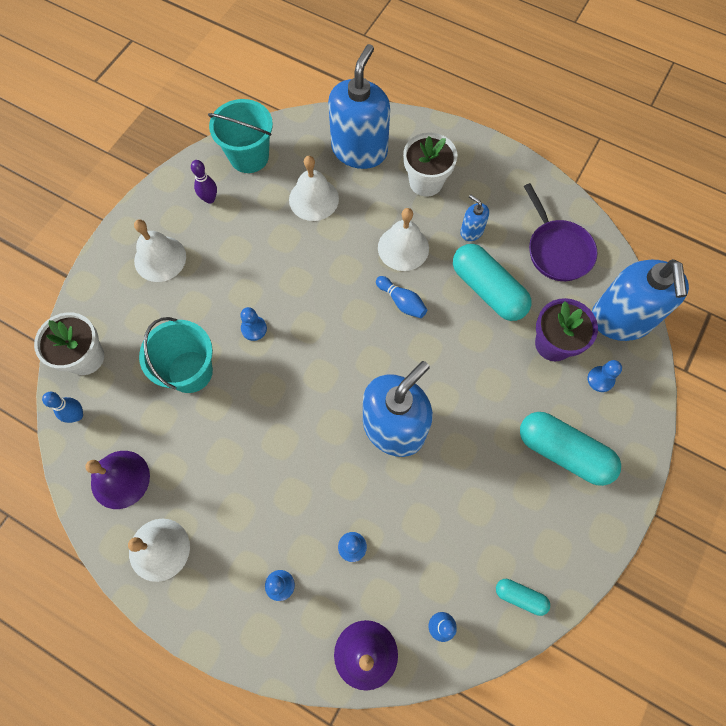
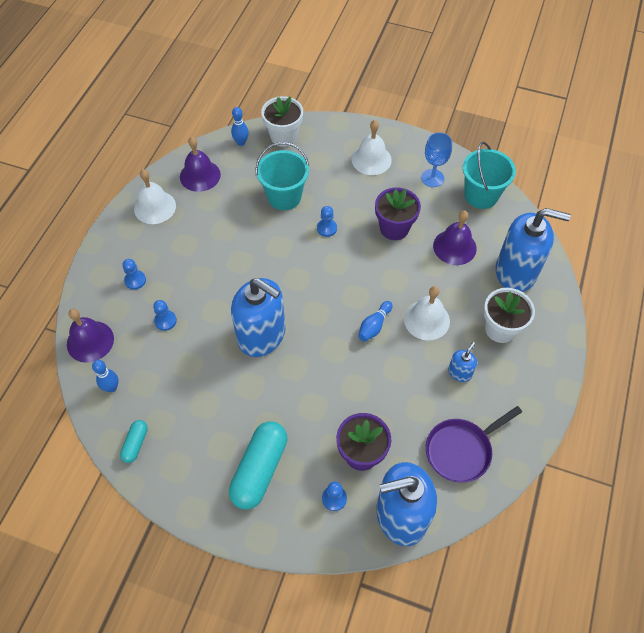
camera: 80 degrees right, 10 degrees down
purple bowling pin [191,160,217,204] -> blue goblet [421,132,452,187]
white bell [289,156,339,221] -> purple bell [433,210,477,265]
turquoise capsule [453,244,532,321] -> none
none -> purple flower pot [375,187,421,240]

